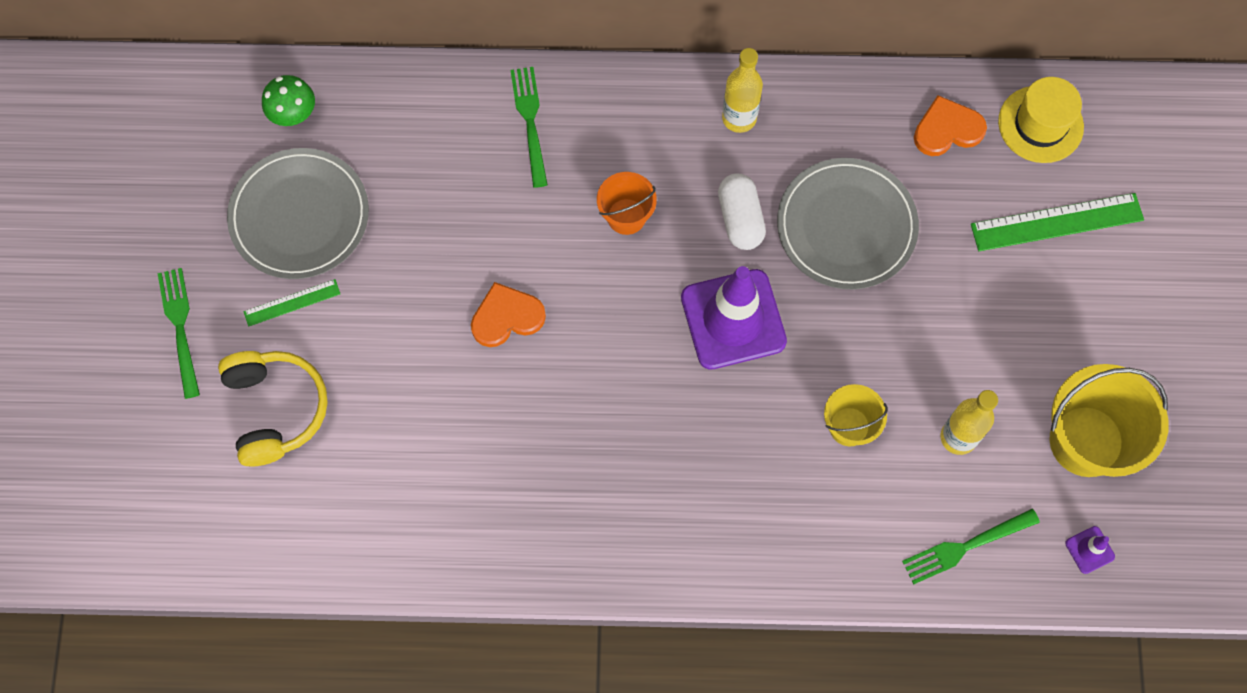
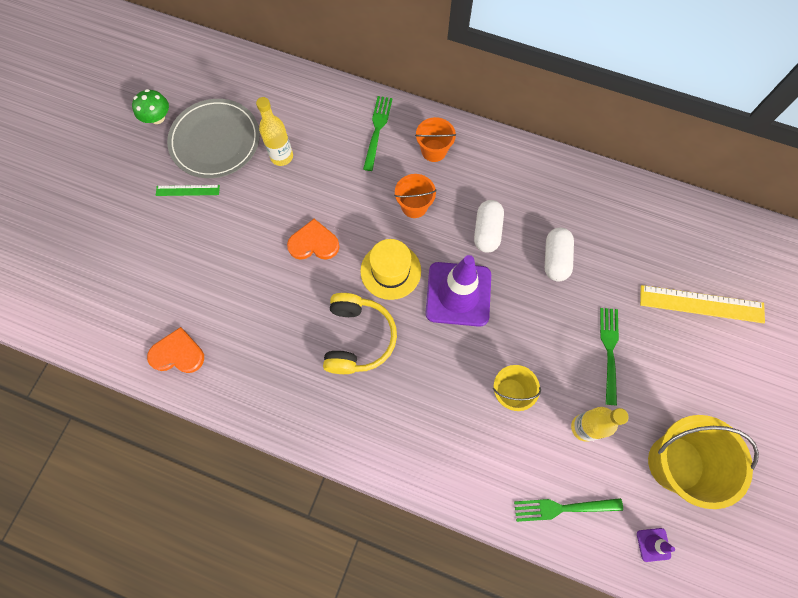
camera: 20 degrees right, 0 degrees up
green fork [157,268,200,399] -> green fork moved to [600,308,619,405]
yellow headphones [218,351,328,466] -> yellow headphones moved to [323,293,397,374]
green mushroom [262,75,315,126] -> green mushroom moved to [132,89,169,124]
yellow bottle [722,48,763,133] -> yellow bottle moved to [256,97,293,166]
grey plate [777,158,919,289] -> white capsule [545,228,574,282]
orange heart [914,95,987,156] -> orange heart moved to [147,327,204,373]
green ruler [971,193,1144,251] -> yellow ruler [640,285,765,323]
yellow hat [998,77,1084,163] -> yellow hat moved to [360,239,421,300]
none -> orange bucket [415,117,456,162]

